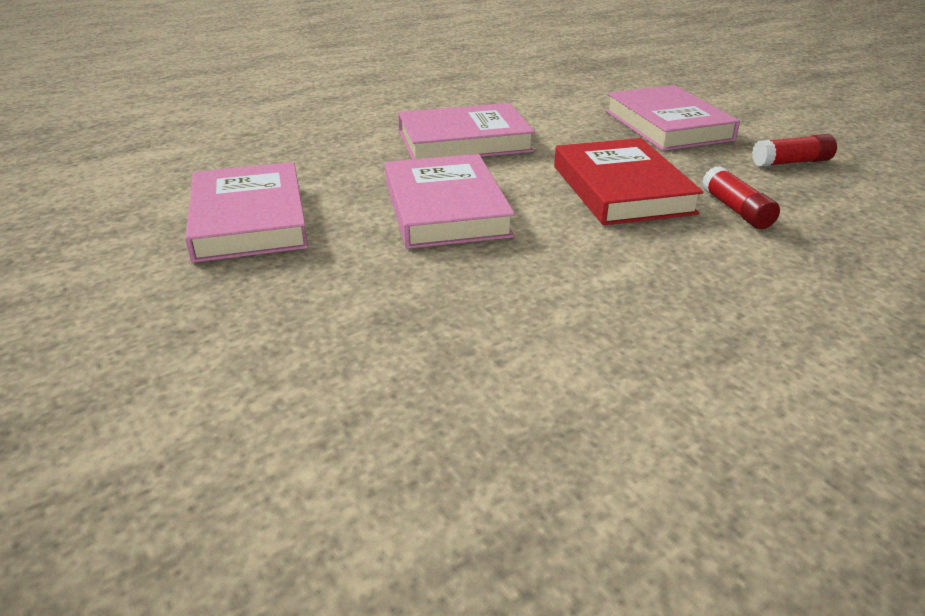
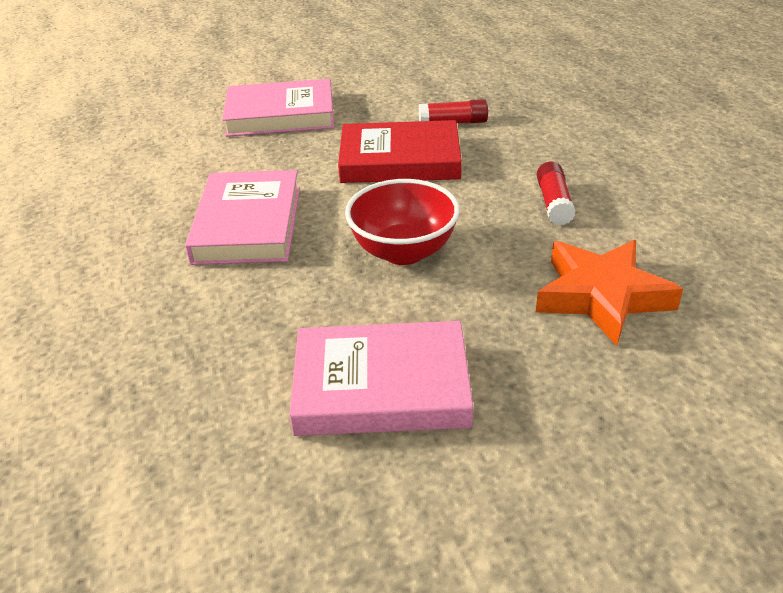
camera: 75 degrees left, 5 degrees up
pink book [385,154,515,249] -> red bowl [345,179,460,265]
red glue stick [752,134,837,167] -> red glue stick moved to [537,162,575,225]
none -> orange star [536,240,683,346]

